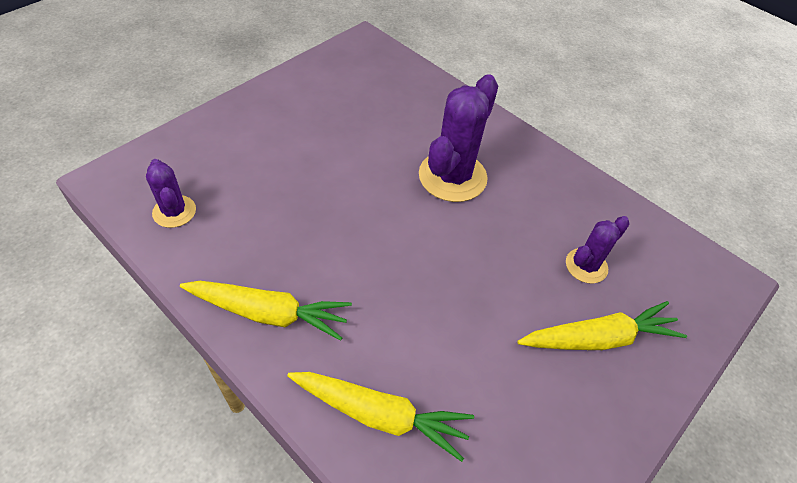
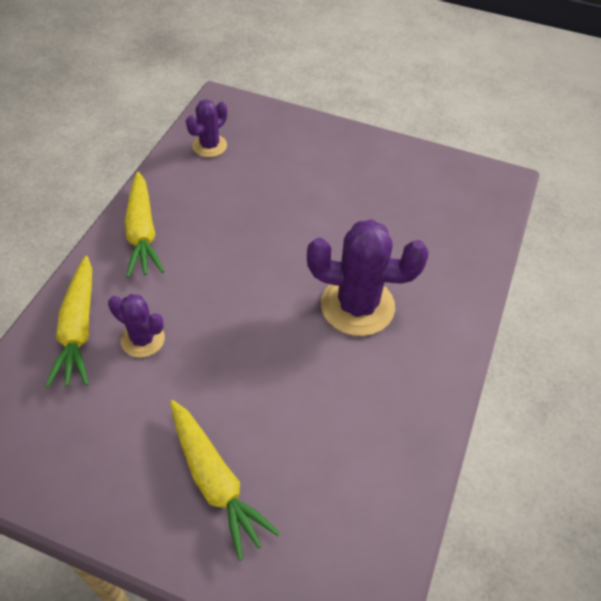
camera: 70 degrees right, 0 degrees up
purple cactus [566,216,629,284] -> purple cactus moved to [108,294,165,358]

